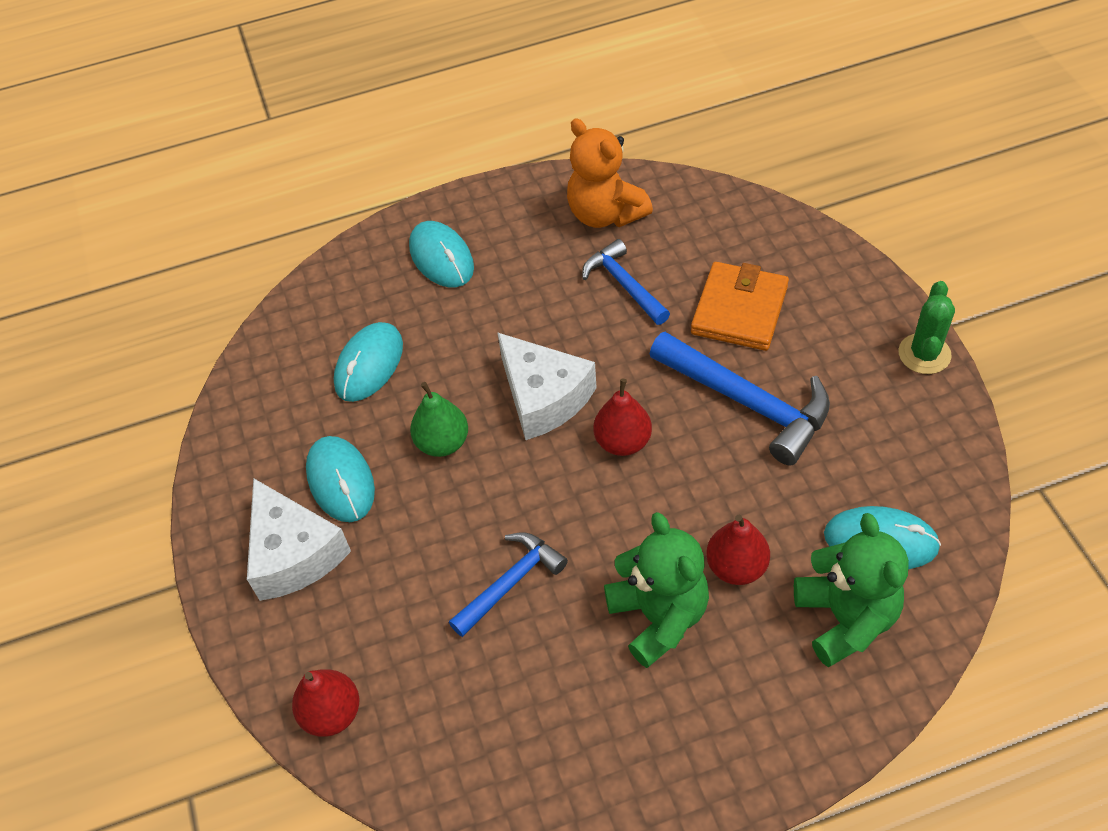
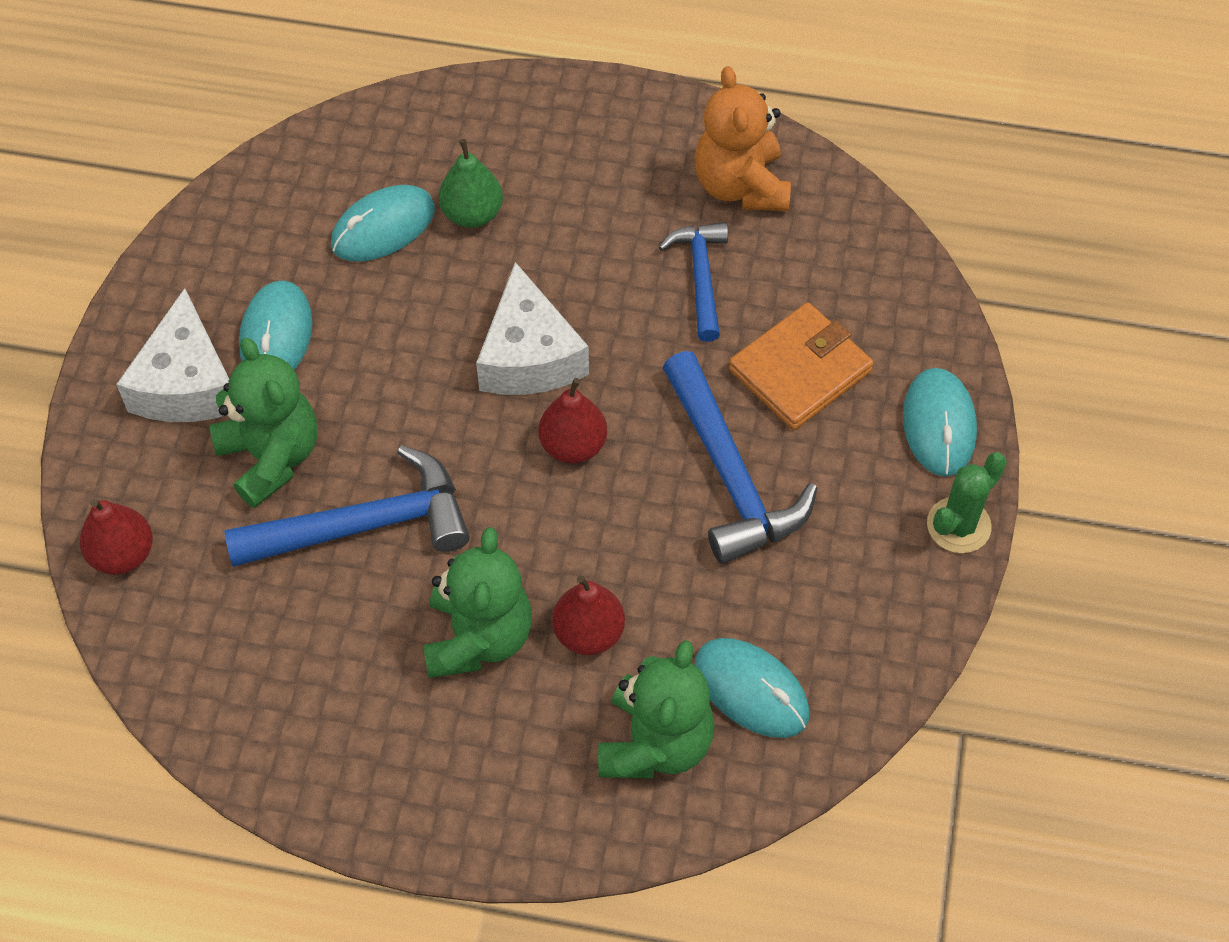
camera: 25 degrees right, 5 degrees up
turquoise mouse [409,221,474,287] -> turquoise mouse moved to [903,368,977,477]
green pear [410,382,468,457] -> green pear moved to [439,139,503,228]
blue hammer [449,532,568,637] -> blue hammer [224,445,470,567], size x1.60
none -> green teddy bear [210,338,317,508]

